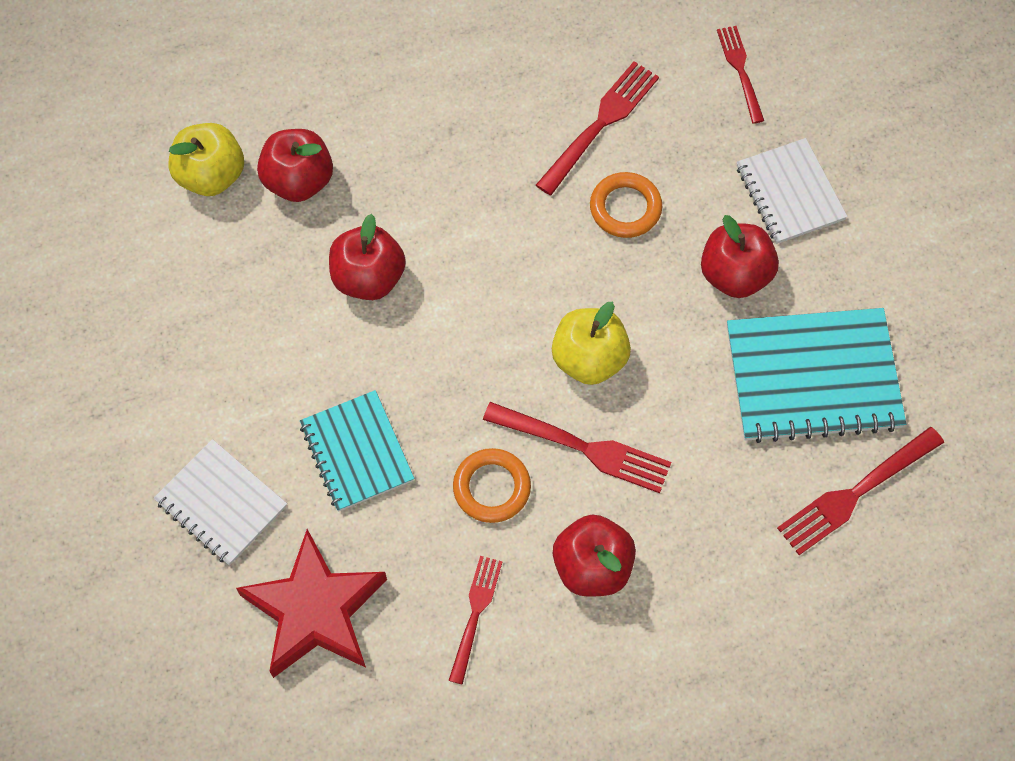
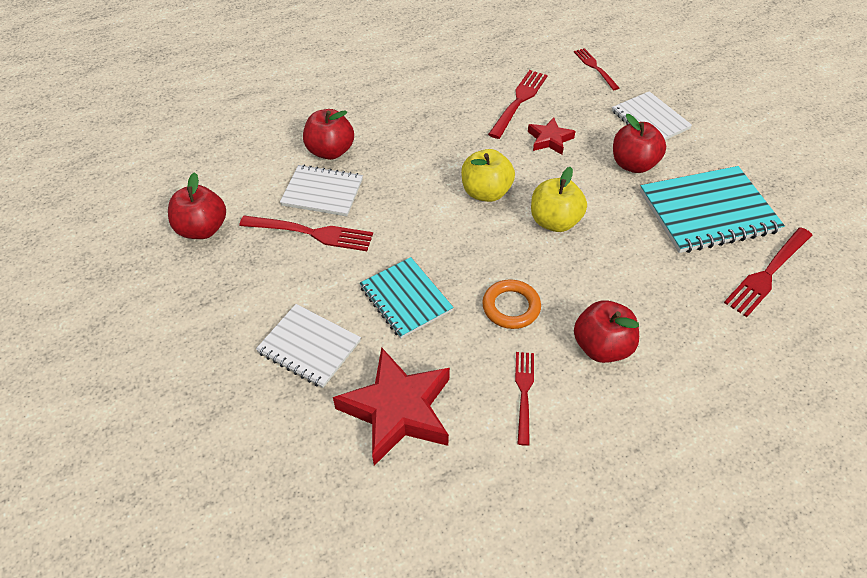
camera: 10 degrees left, 15 degrees down
yellow apple [168,123,244,196] -> yellow apple moved to [461,149,515,202]
red apple [329,214,406,300] -> red apple moved to [168,172,226,239]
red fork [483,402,671,493] -> red fork moved to [239,216,373,251]
orange ring [590,172,662,238] -> red star [528,117,576,155]
none -> white notebook [280,165,363,216]

